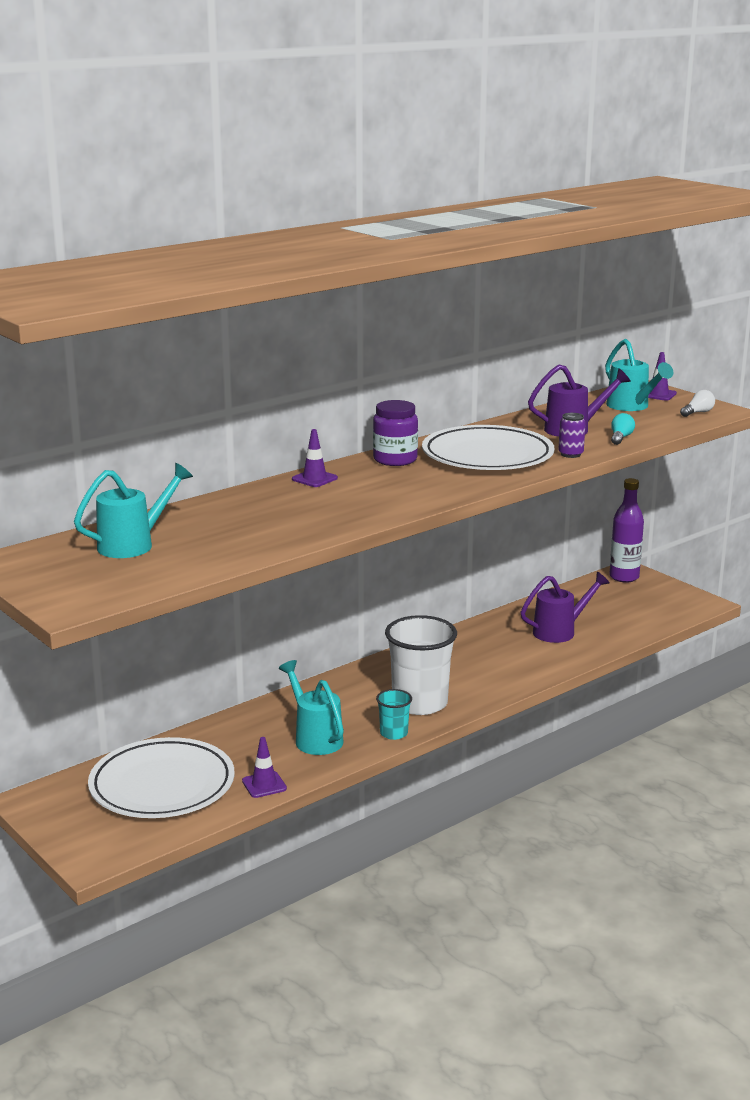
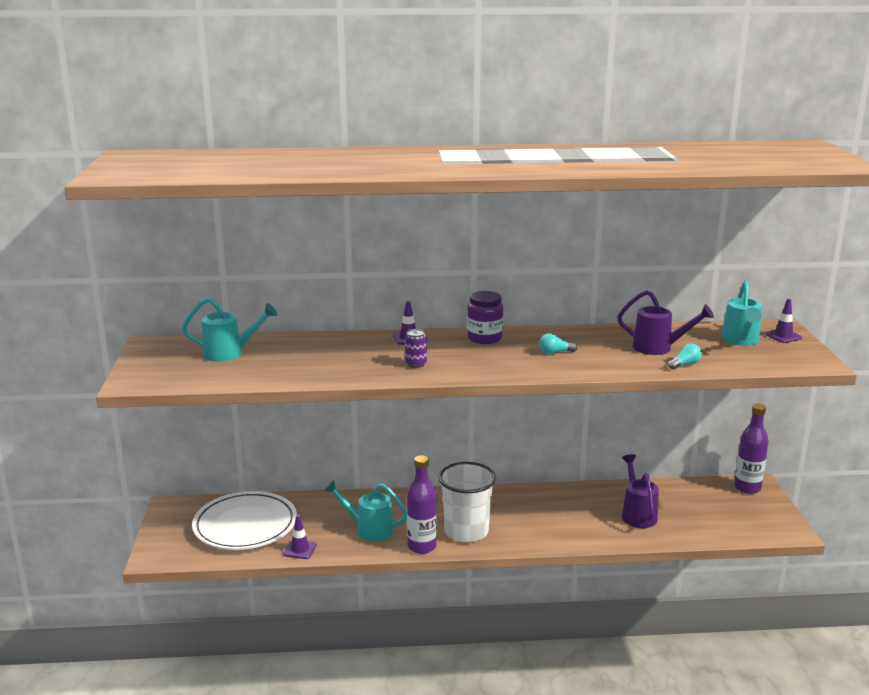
camera: 35 degrees right, 0 degrees up
turquoise watering can [279,660,344,755] -> turquoise watering can turned 75 degrees counterclockwise [324,480,407,542]
turquoise cup [376,689,412,740] -> purple bottle [407,455,437,554]
white plate [422,425,554,470] -> turquoise light bulb [539,333,577,354]
purple watering can [520,572,610,643] -> purple watering can turned 105 degrees counterclockwise [622,454,659,528]
purple can [558,413,586,458] -> purple can moved to [405,329,427,368]
white light bulb [680,390,715,417] -> none

